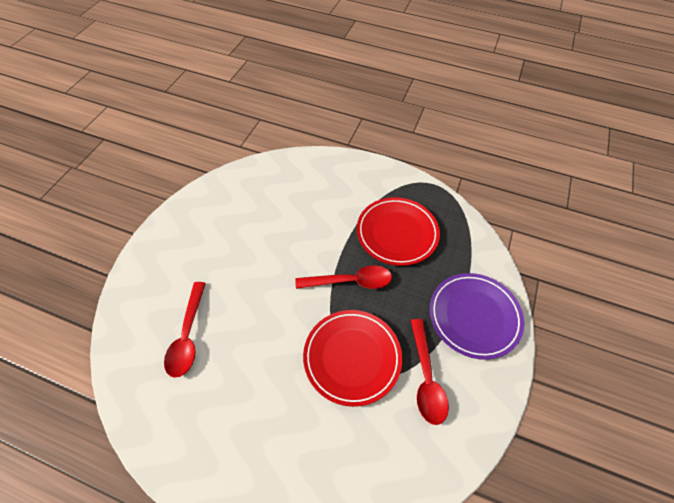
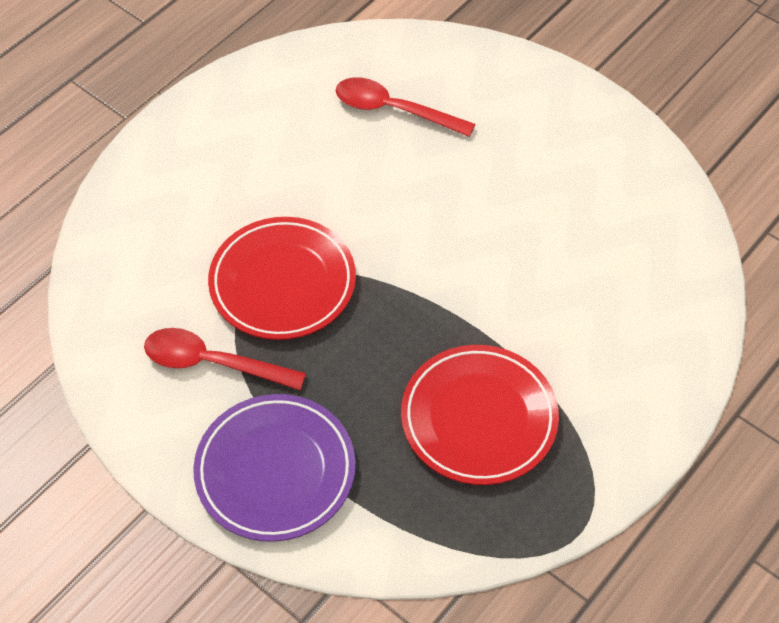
camera: 110 degrees right, 0 degrees up
red spoon [295,265,392,289] -> none

